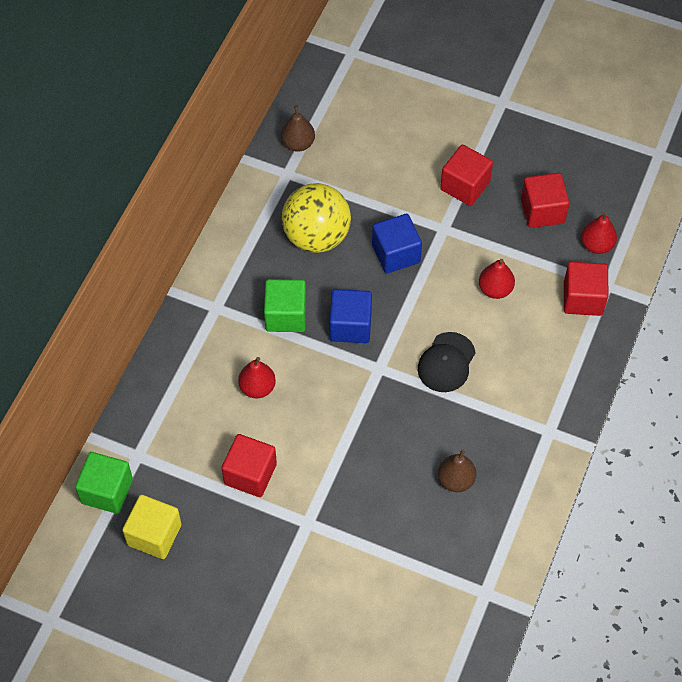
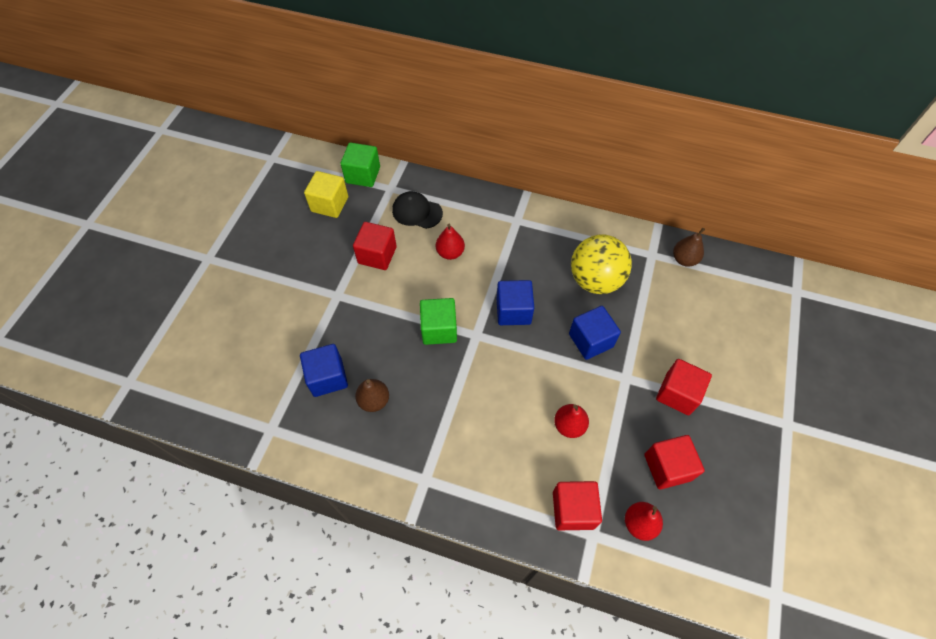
camera: 85 degrees right, 0 degrees up
green cube [264,279,306,332] -> green cube moved to [420,298,457,345]
black cap [418,332,476,392] -> black cap moved to [392,191,443,229]
none -> blue cube [300,344,348,397]

